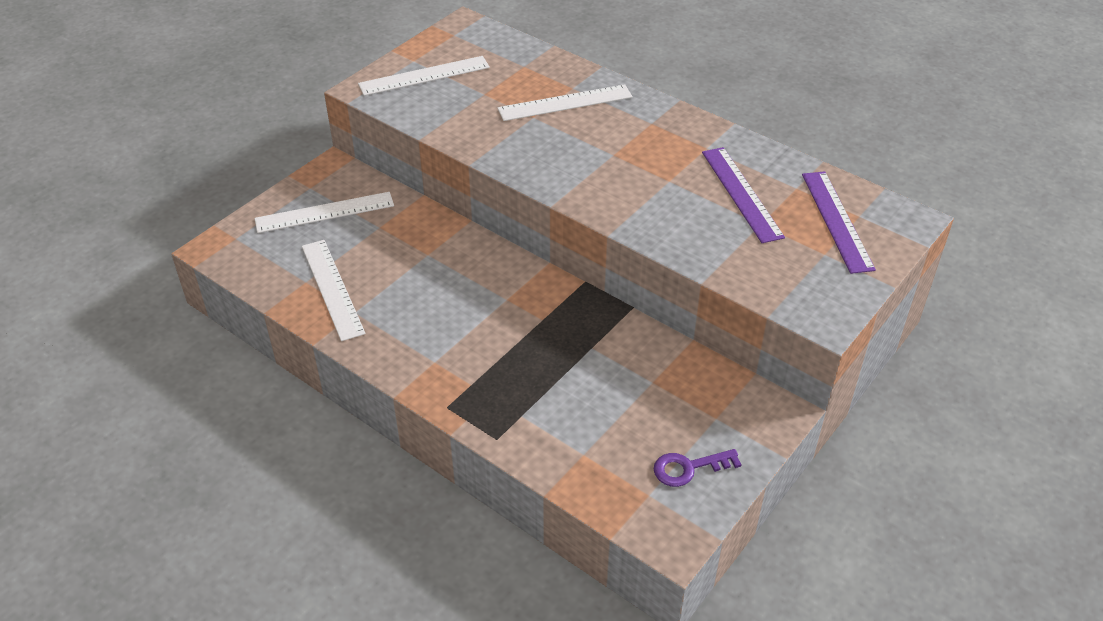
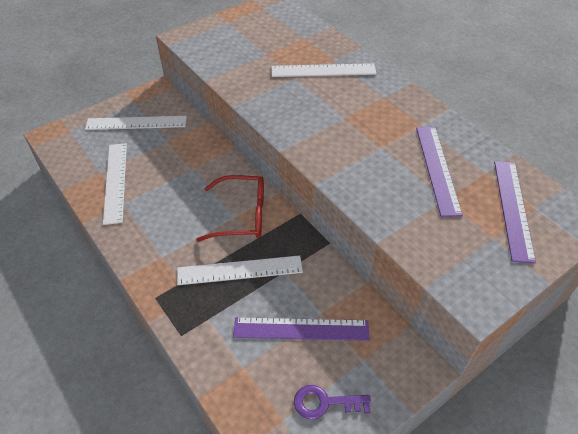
camera: 15 degrees right, 5 degrees up
white ruler [358,56,490,96] -> white ruler moved to [177,255,303,285]
none -> red glasses [196,175,264,242]
none -> purple ruler [233,317,370,341]

